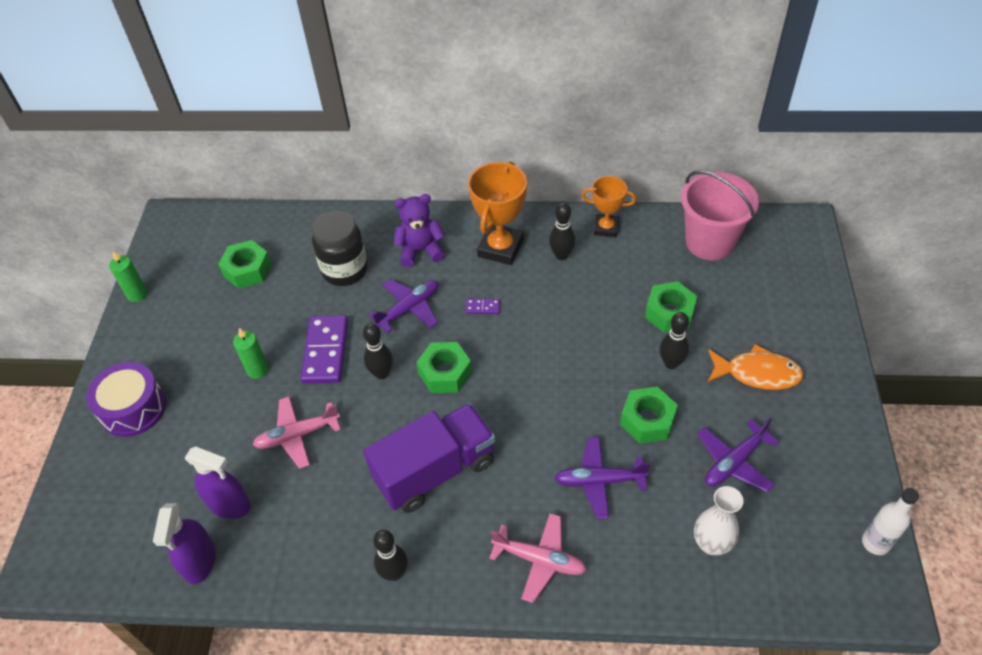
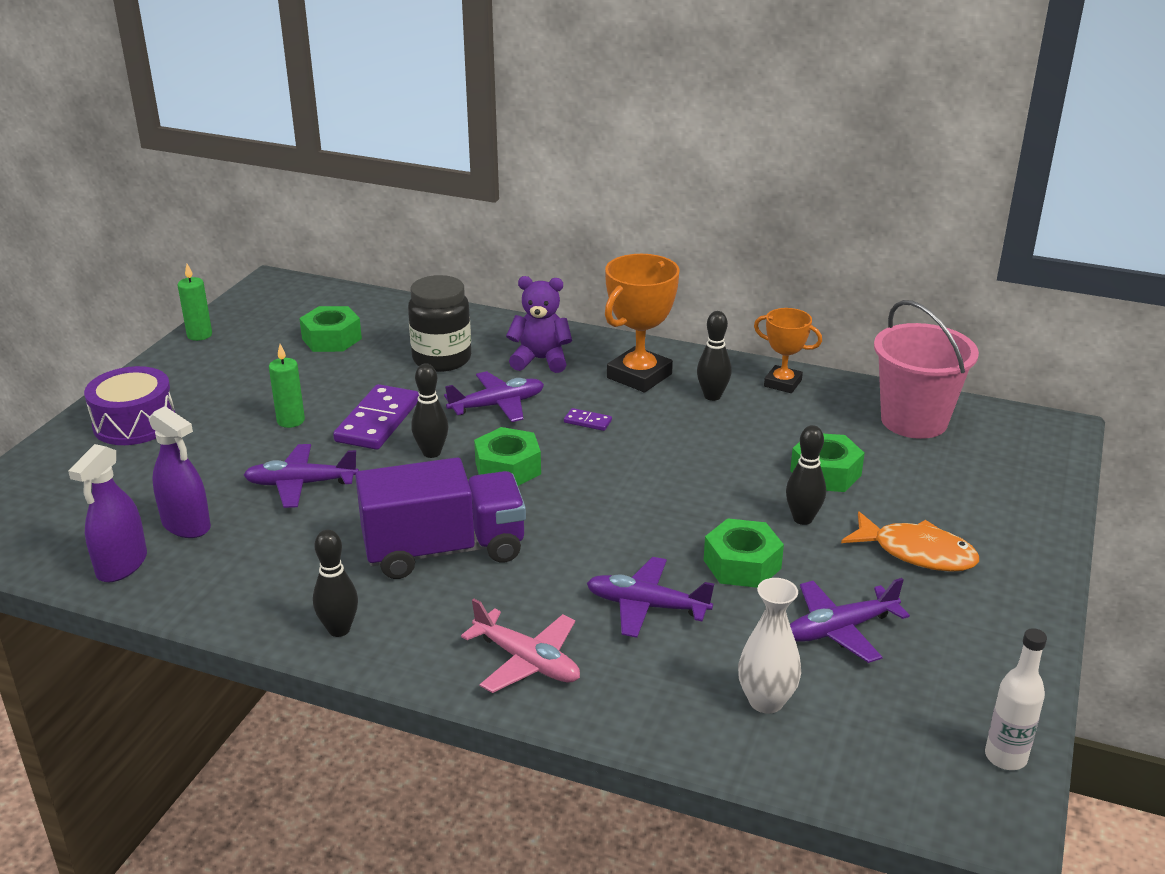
camera: 15 degrees right, 20 degrees down
pink plane [253,396,341,469] -> purple plane [244,444,359,508]

